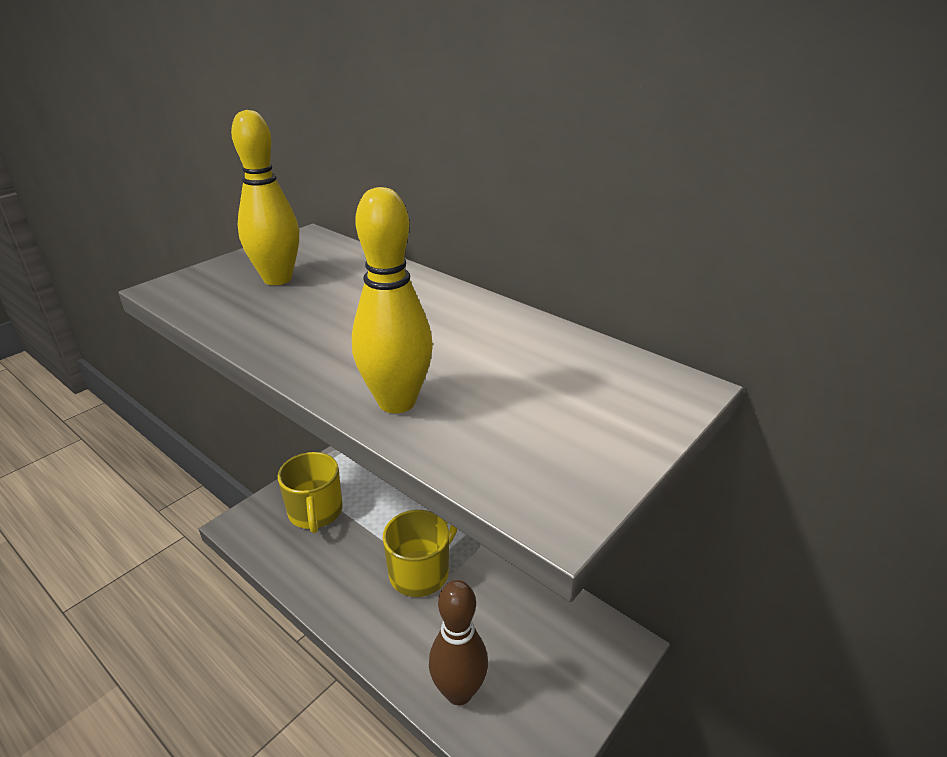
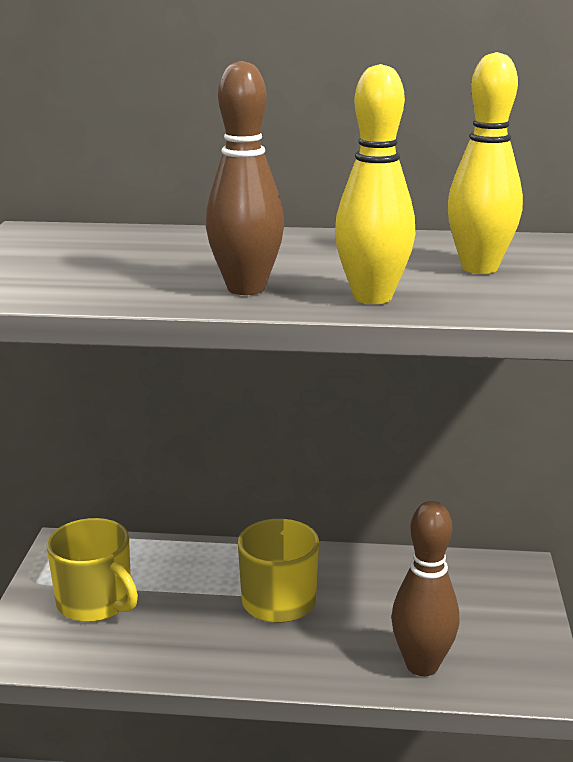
camera: 35 degrees left, 10 degrees down
yellow bowling pin [231,110,299,285] -> yellow bowling pin moved to [447,52,523,274]
none -> brown bowling pin [206,61,284,295]

